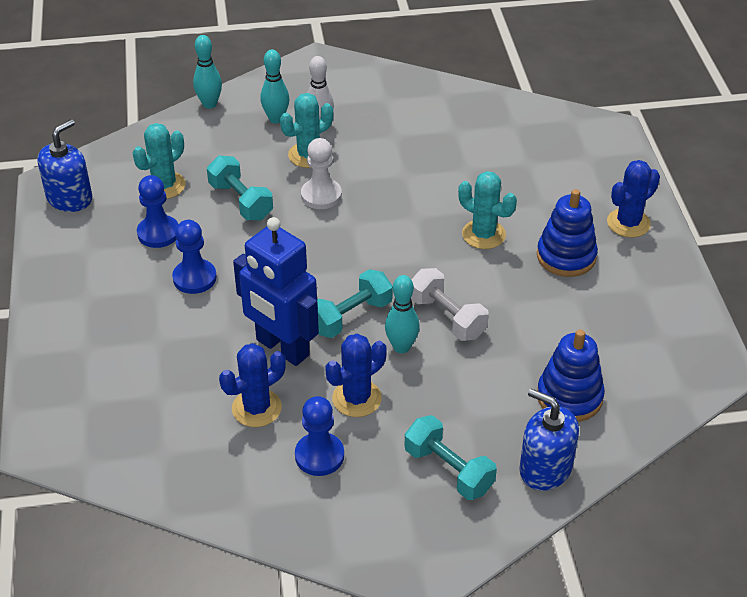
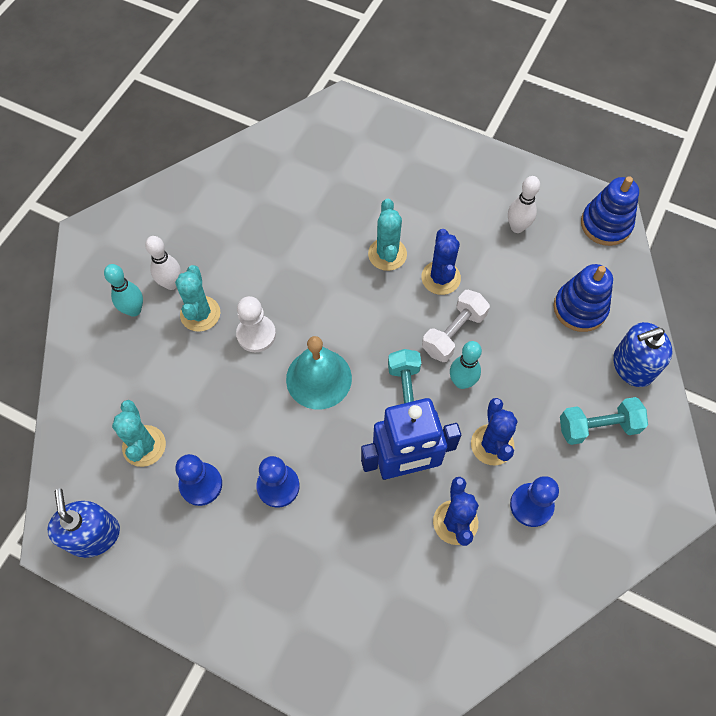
camera: 55 degrees left, 20 degrees up
turquoise bowling pin [193,35,222,108] -> none
turquoise dumbbell [207,156,273,221] -> none
white dumbbell [411,268,489,341] -> white dumbbell turned 45 degrees counterclockwise [422,290,490,362]
turquoise cactus [458,171,517,249] -> turquoise cactus turned 75 degrees counterclockwise [368,199,407,271]
blue stacking toy [537,189,598,277] -> blue stacking toy moved to [581,176,639,246]
blue cactus [607,160,660,238] -> blue cactus moved to [421,229,461,295]
none -> turquoise bell [286,336,352,410]
none -> white bowling pin [508,176,540,233]

